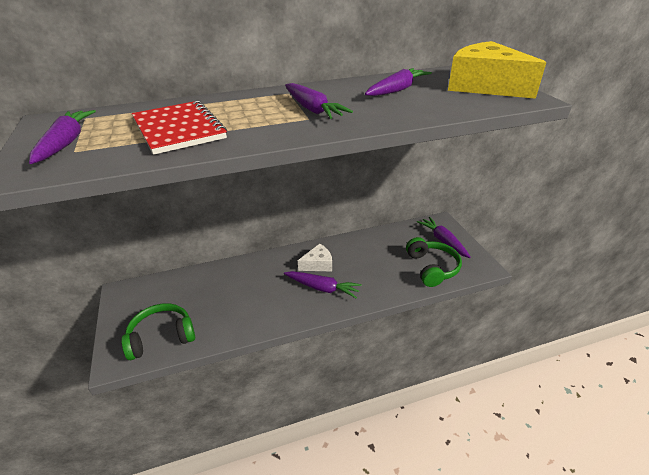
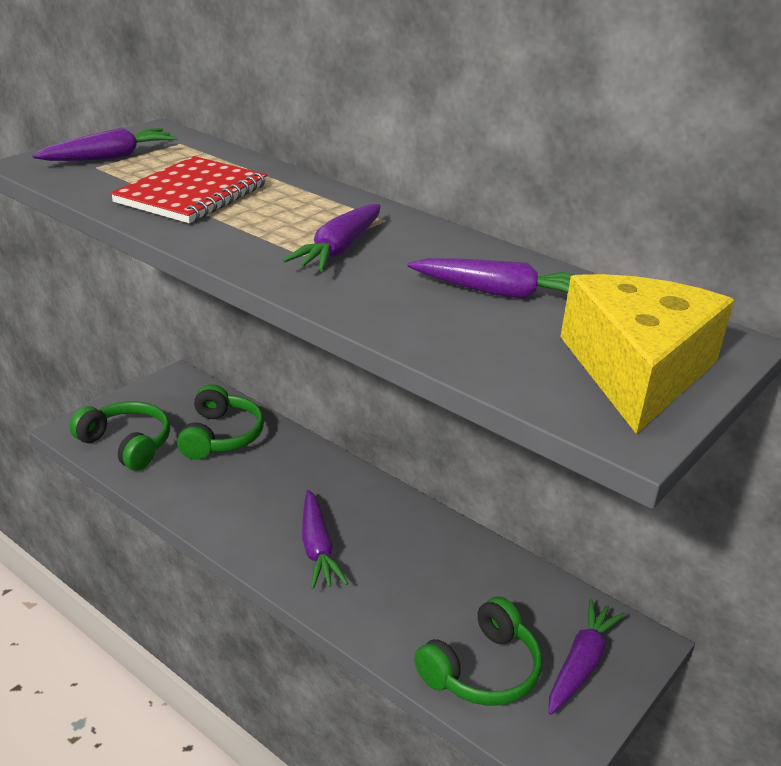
camera: 55 degrees right, 5 degrees down
white cheese [298,243,332,271] -> none
none -> green headphones [177,384,264,459]

